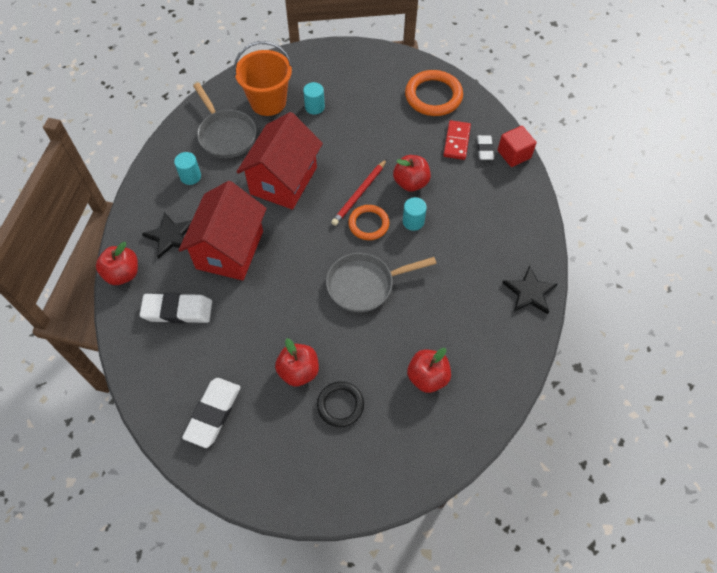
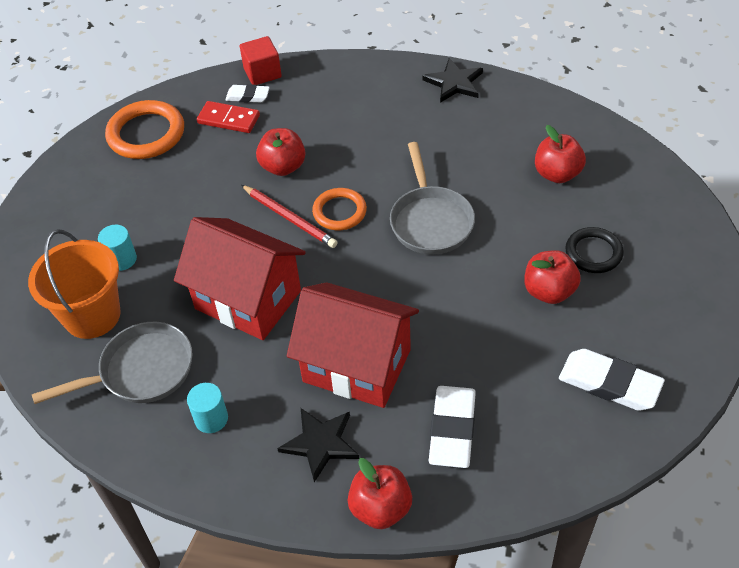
camera: 80 degrees left, 10 degrees down
turquoise cylinder [403,197,427,231] -> none

